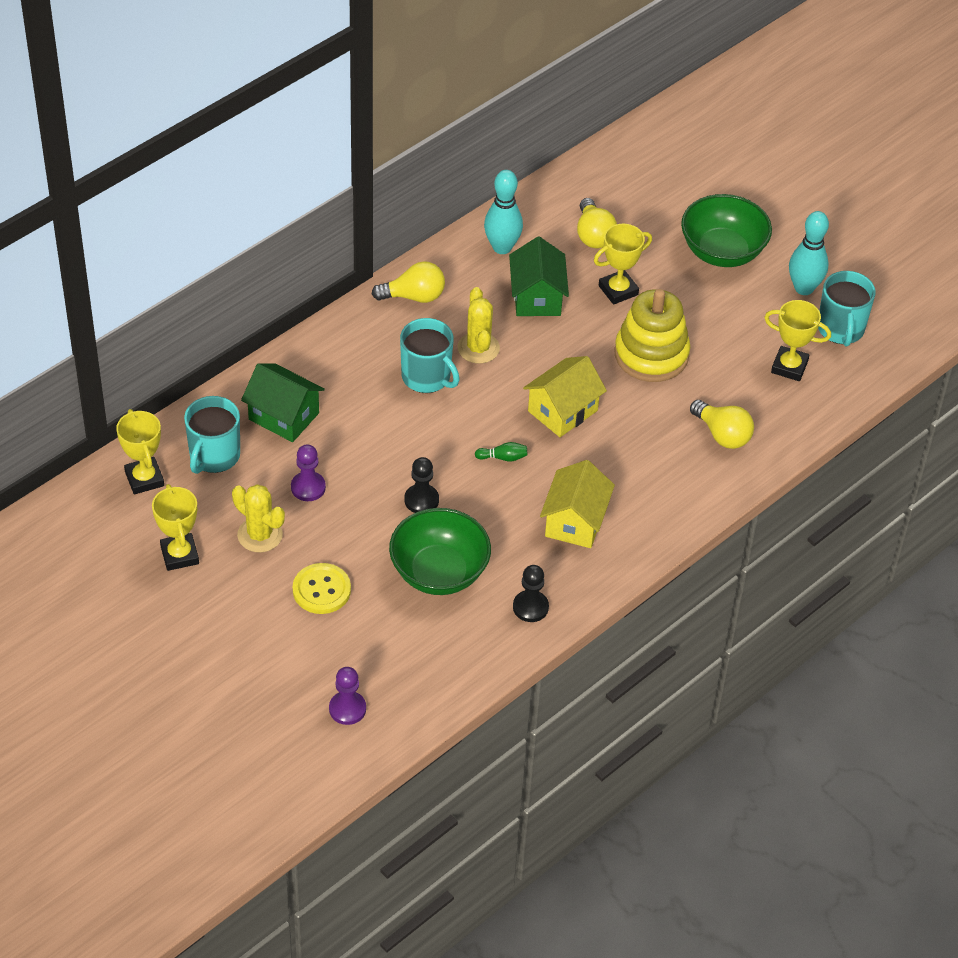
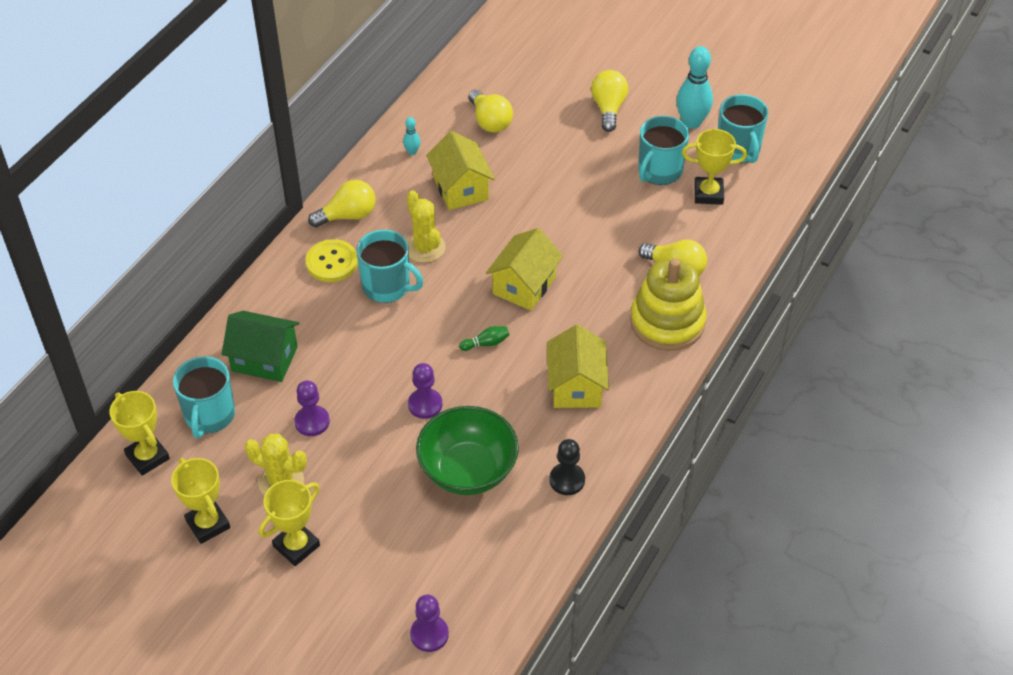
camera: 15 degrees left, 0 degrees up
yellow button [293,563,351,614] -> yellow button moved to [306,239,358,282]
black pawn [404,457,439,513] -> purple pawn [408,363,442,419]
turquoise bowling pin [484,170,523,254] -> turquoise bowling pin [403,117,420,155], size x0.47
green house [509,237,569,316] -> yellow house [426,131,495,210]
yellow trophy [594,224,652,305] -> yellow trophy moved to [259,480,320,566]
yellow stacking toy [614,289,690,382] -> yellow stacking toy moved to [630,258,706,351]
green bowl [681,194,772,267] -> yellow light bulb [591,70,628,132]
none -> turquoise mug [638,116,689,185]

